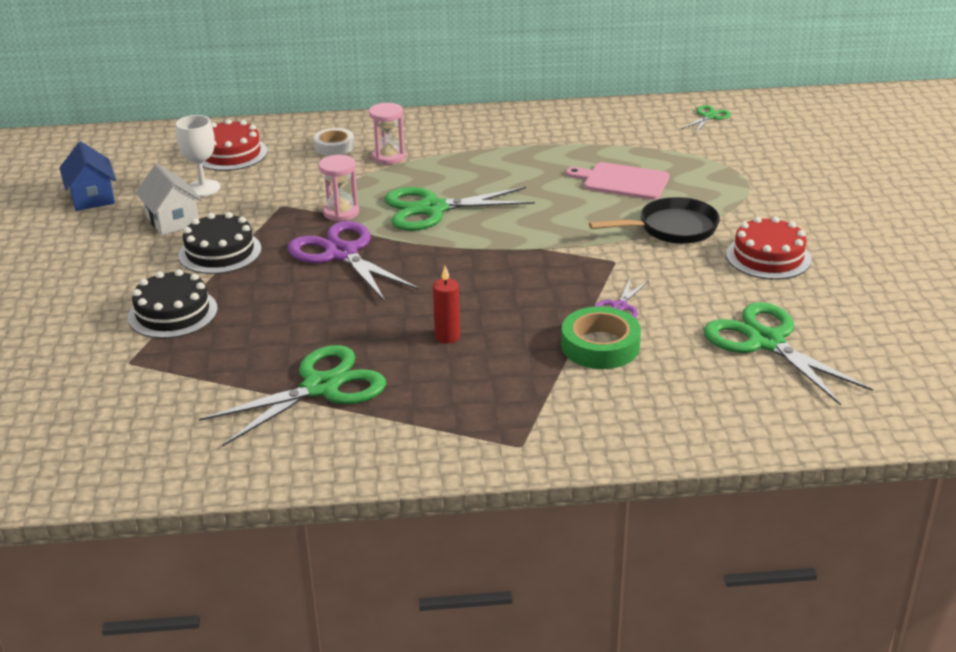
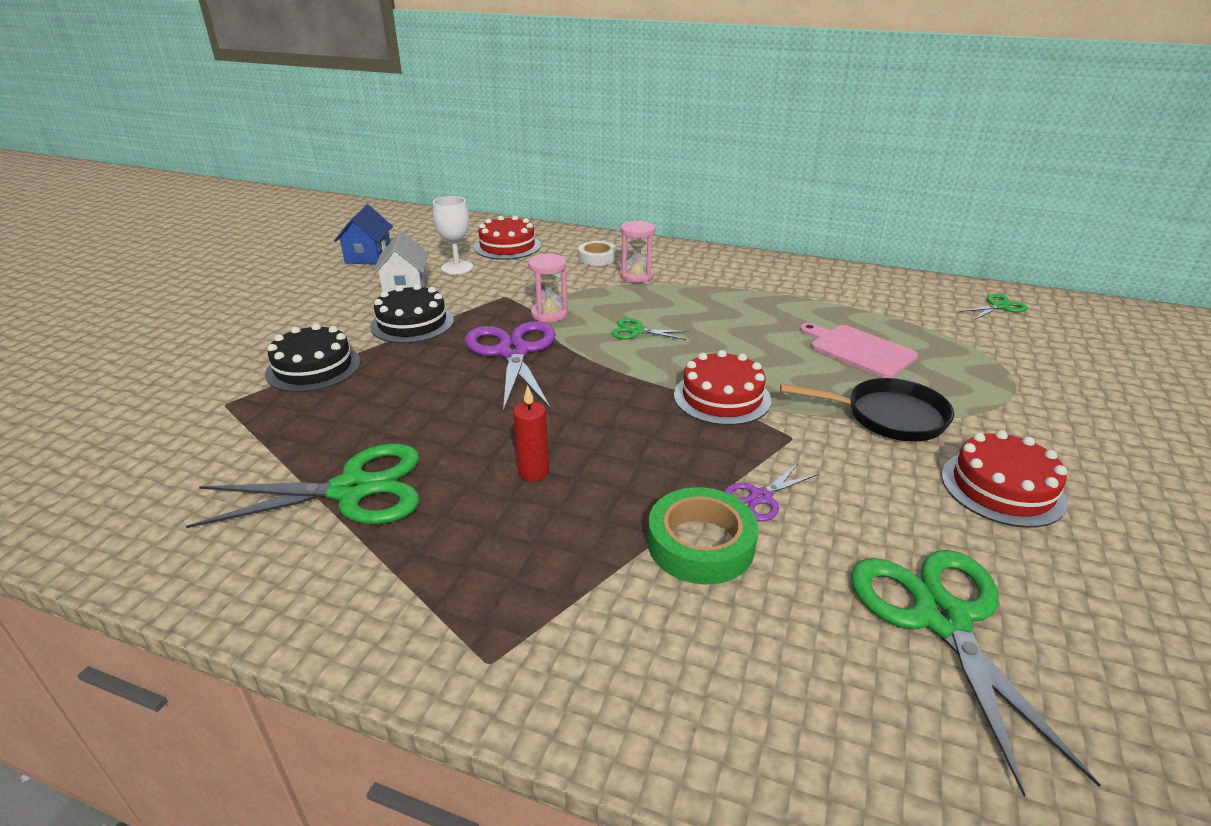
camera: 25 degrees right, 0 degrees up
green scissors [385,187,535,231] -> green scissors [611,318,689,340], size x0.48
none -> red cake [674,350,771,425]

